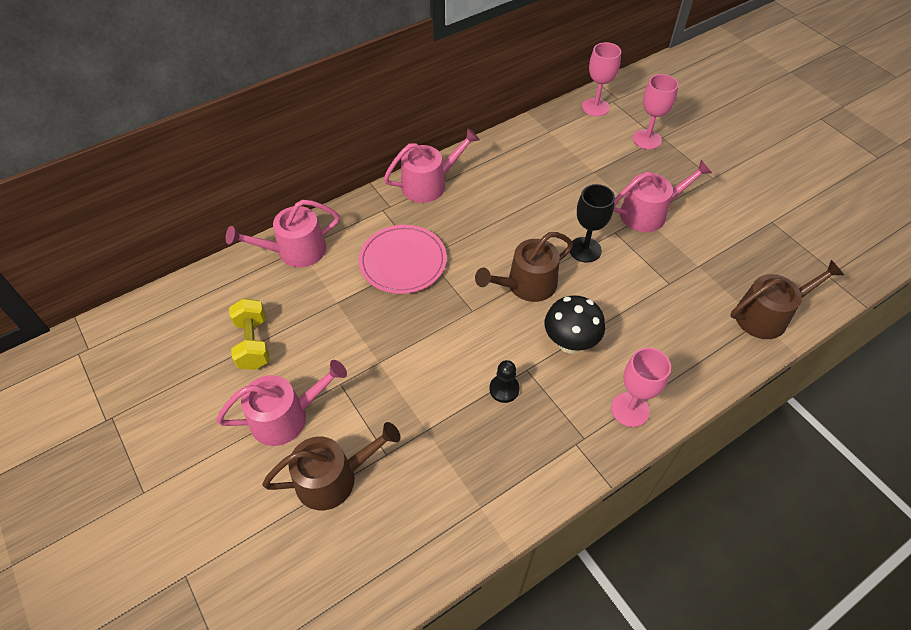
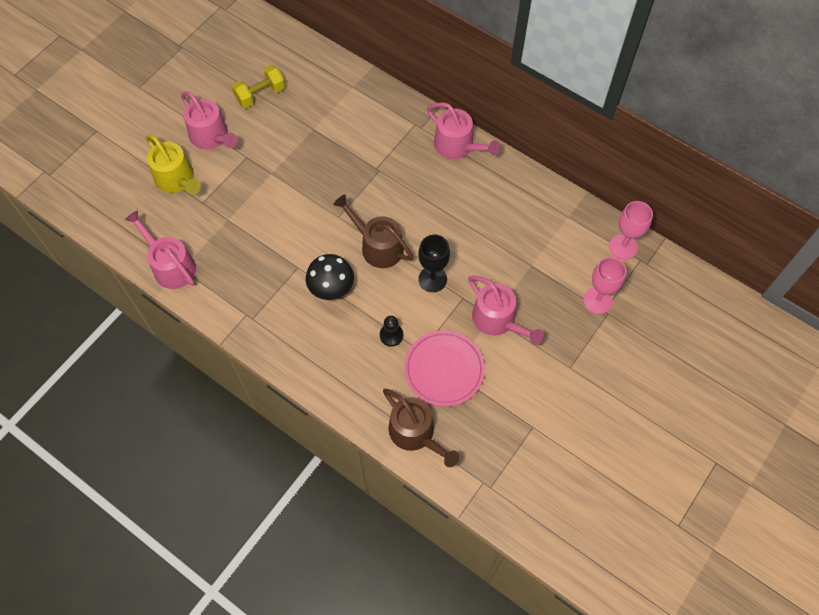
camera: 70 degrees right, 10 degrees up
pink watering can [226,200,340,267] -> pink watering can moved to [125,210,196,289]
brown watering can [262,422,401,510] -> yellow watering can [146,134,201,195]
pink plate [358,225,447,294] -> pink plate moved to [404,330,485,407]
black pawn [489,360,520,403] -> black pawn moved to [380,316,403,347]
pink goblet [611,348,671,427] -> none

